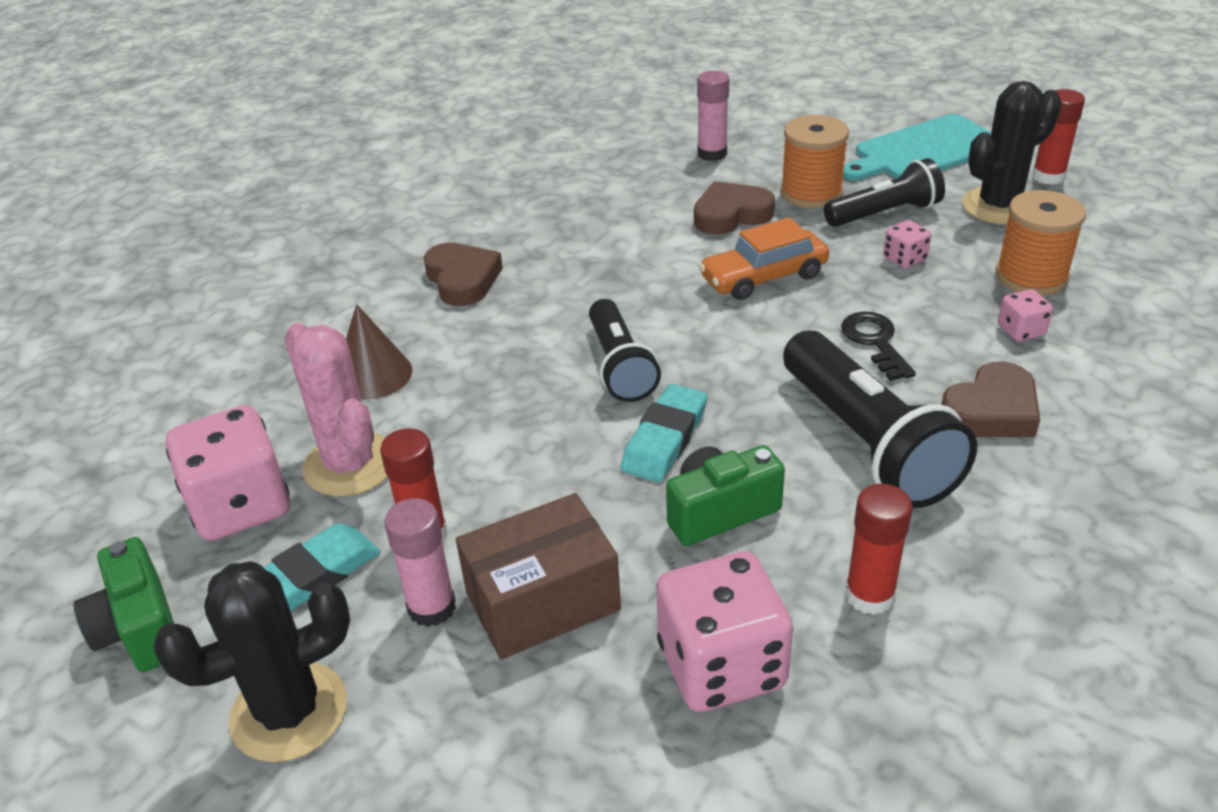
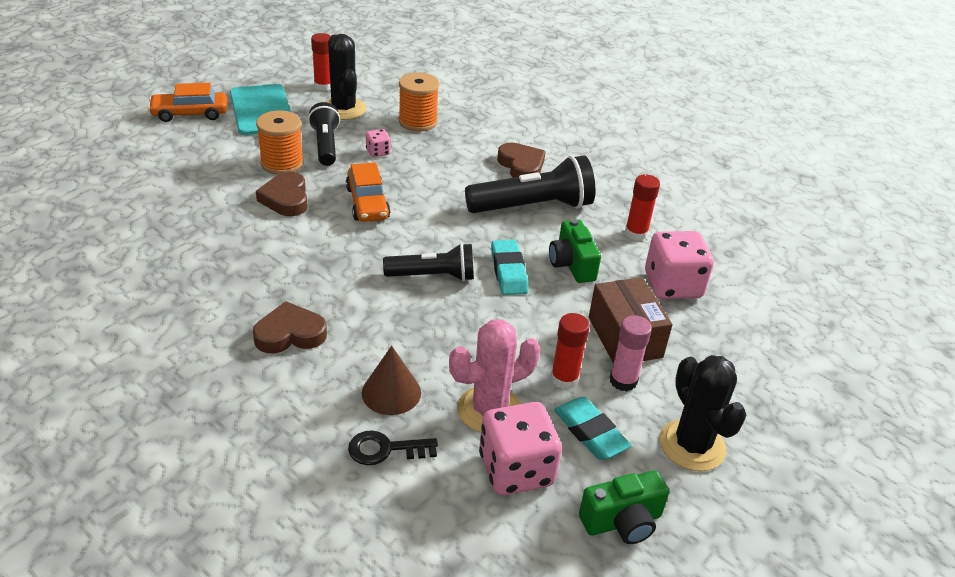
camera: 85 degrees left, 0 degrees up
turquoise eraser [621,384,707,482] -> turquoise eraser turned 45 degrees clockwise [491,240,529,295]
pink glue stick [697,71,729,161] -> none
black key [841,311,916,381] -> black key moved to [348,430,438,465]
pink dice [998,289,1053,342] -> none
none -> orange car [148,83,227,122]

